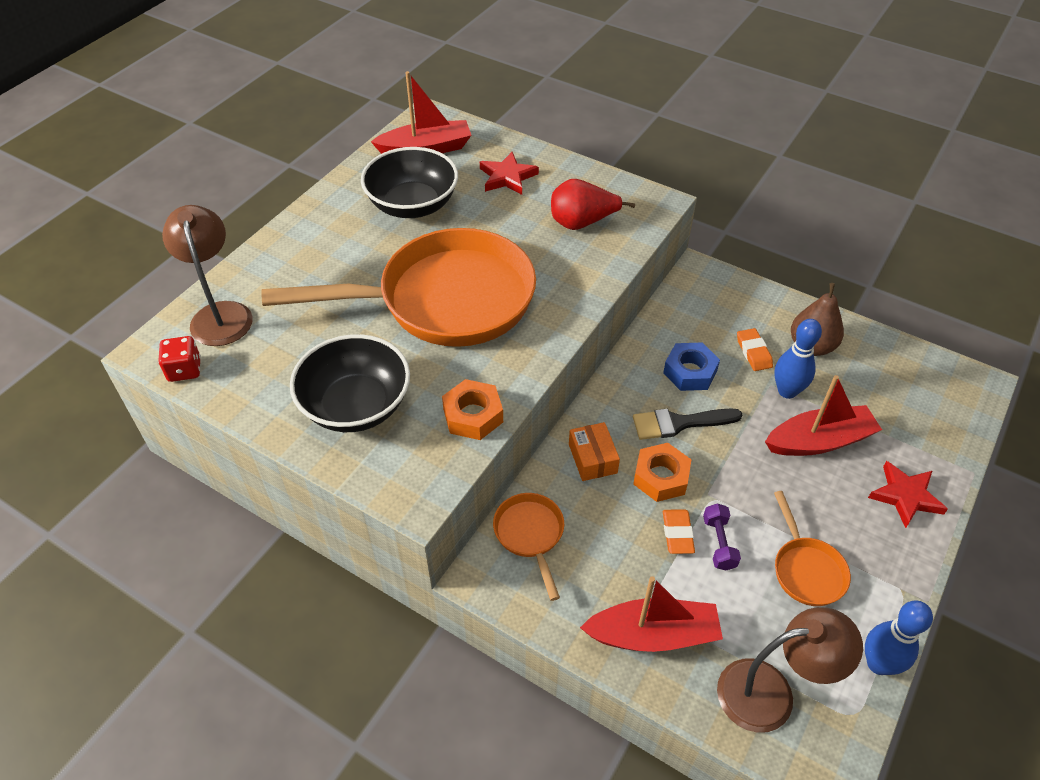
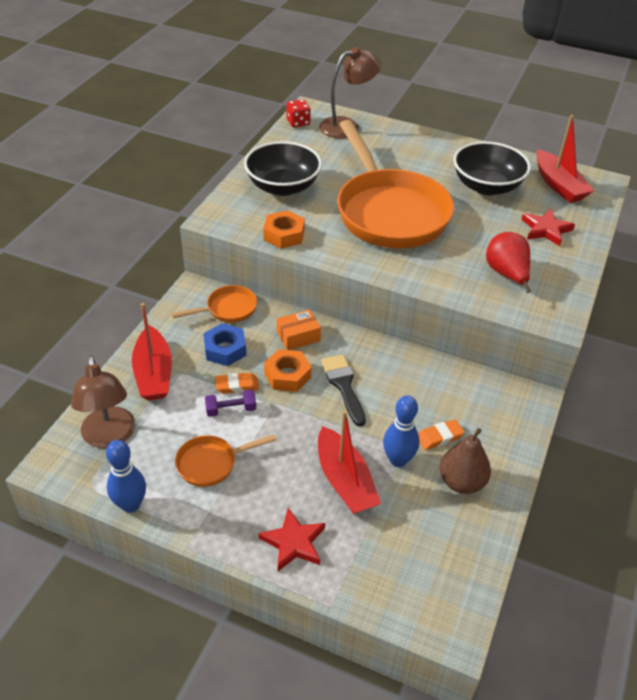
camera: 80 degrees right, 5 degrees down
blue nut [663,342,720,391] -> blue nut moved to [203,323,247,366]

